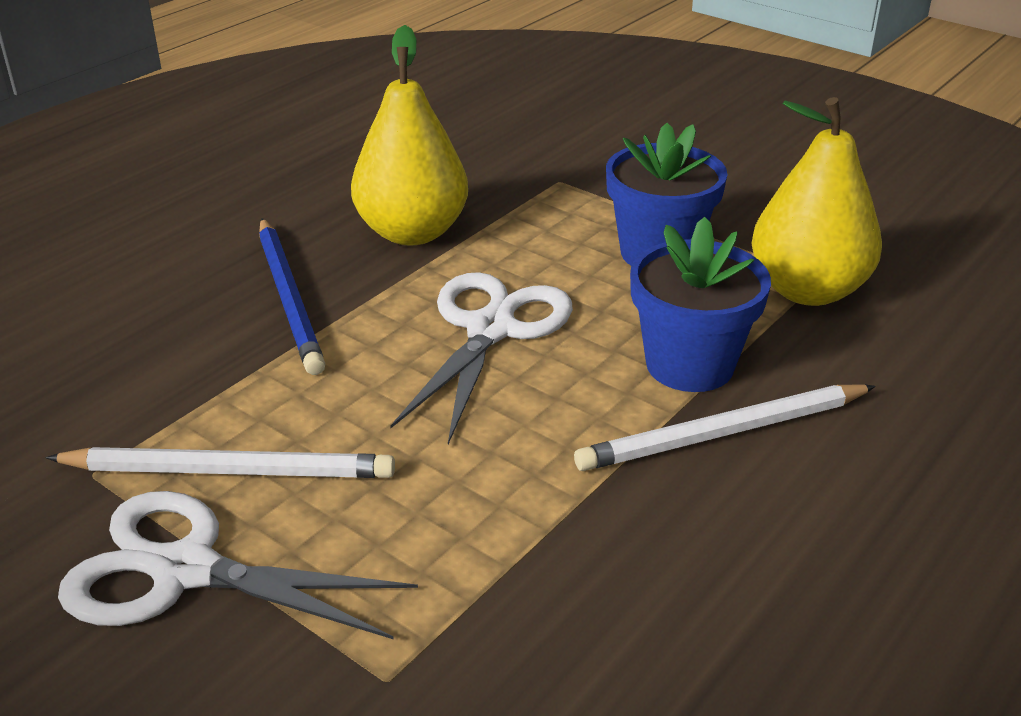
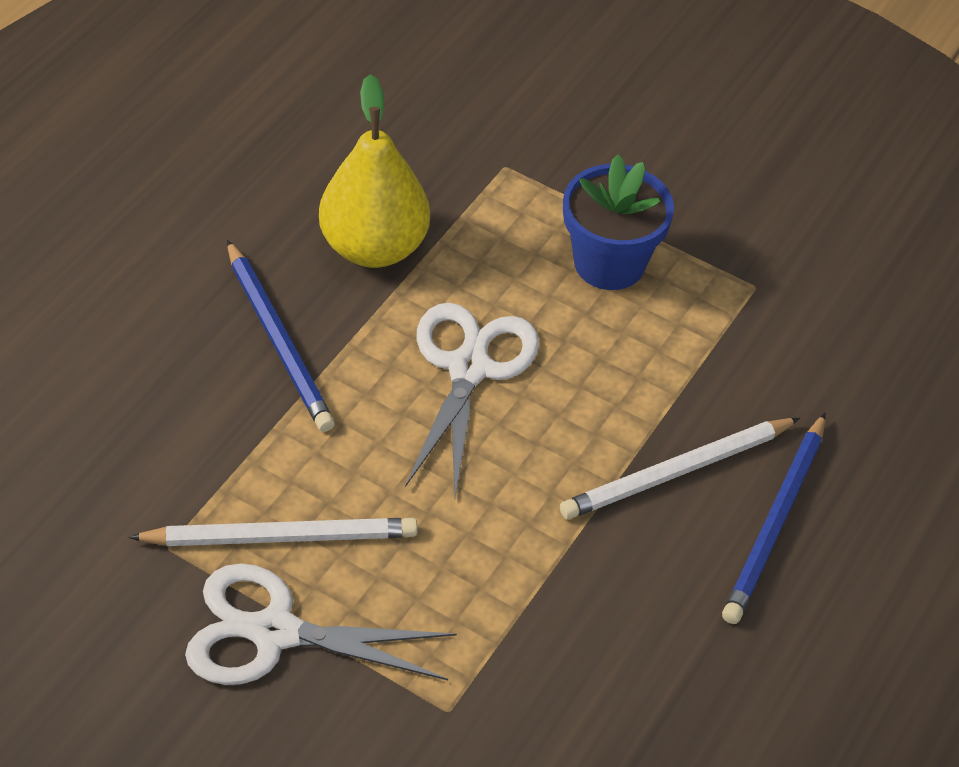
camera: 10 degrees left, 15 degrees up
blue flower pot [630,217,771,392] -> none
yellow pear [751,97,882,306] -> none
none -> blue pencil [722,413,825,624]

